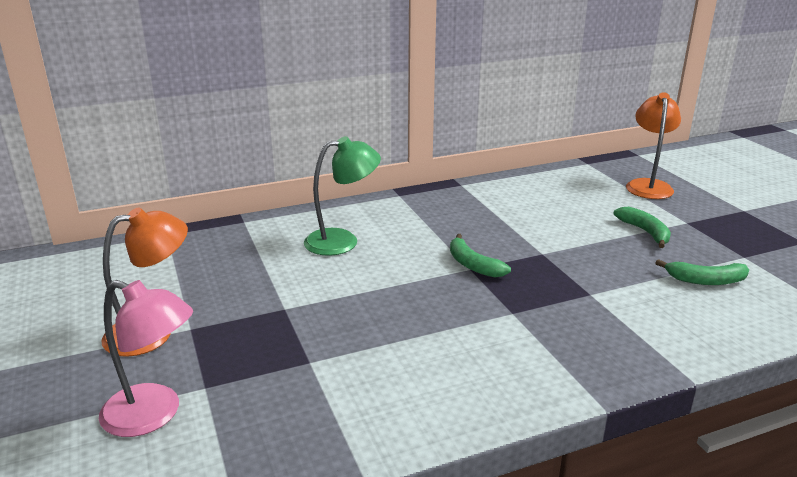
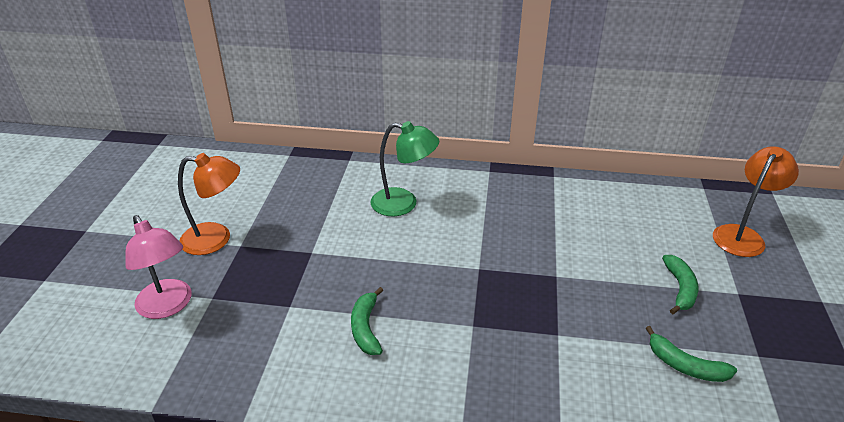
camera: 30 degrees right, 10 degrees up
green banana [450,234,511,277] -> green banana moved to [351,287,383,355]

